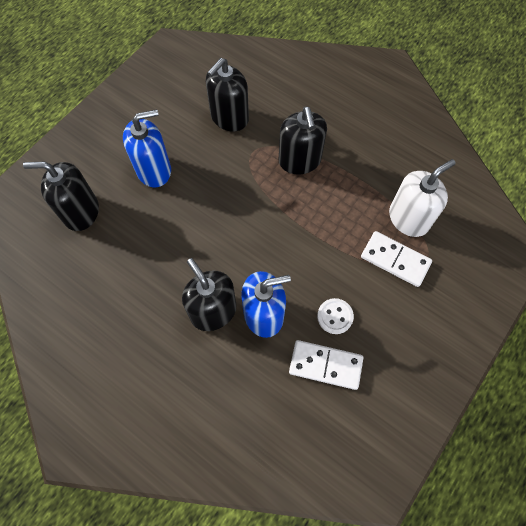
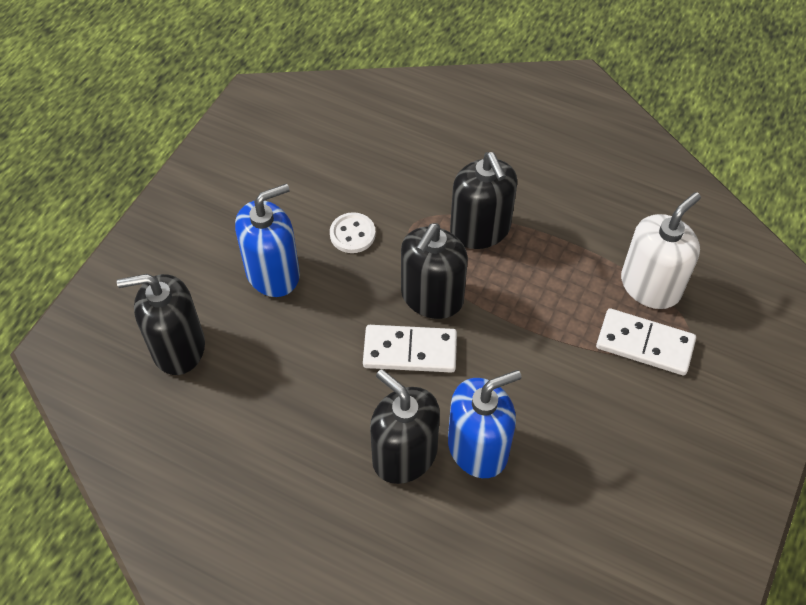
camera: 10 degrees left, 10 degrees down
black soap dispenser [206,58,249,131] -> black soap dispenser moved to [401,223,468,319]
white domino [289,340,363,390] -> white domino moved to [363,325,457,373]
white button [317,298,354,334] -> white button moved to [330,212,376,253]

